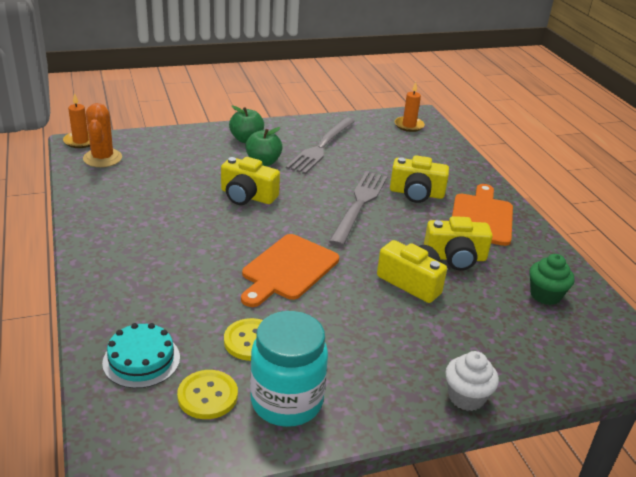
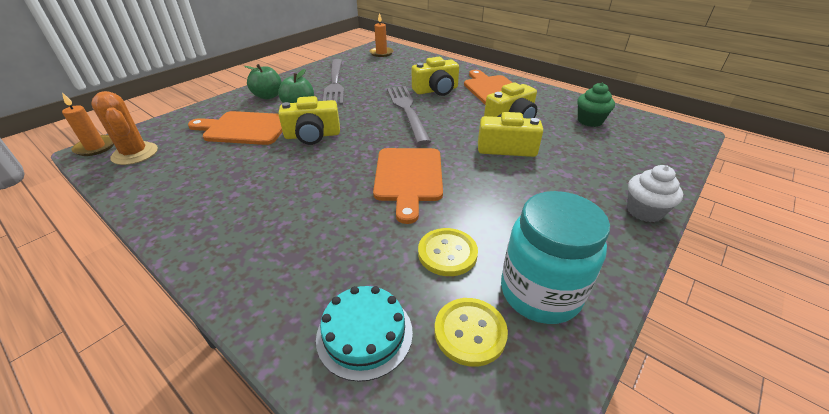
camera: 30 degrees left, 5 degrees up
none -> orange cutting board [188,111,283,145]

